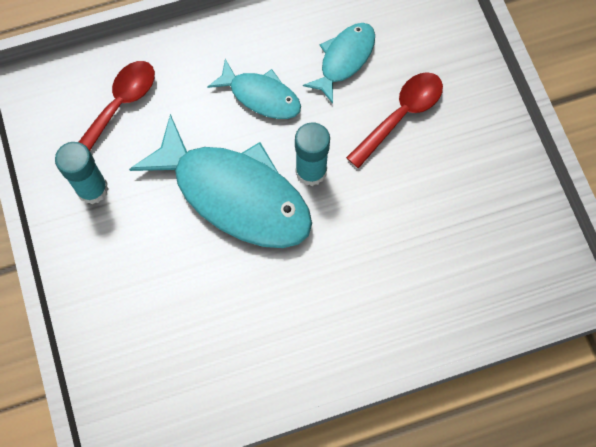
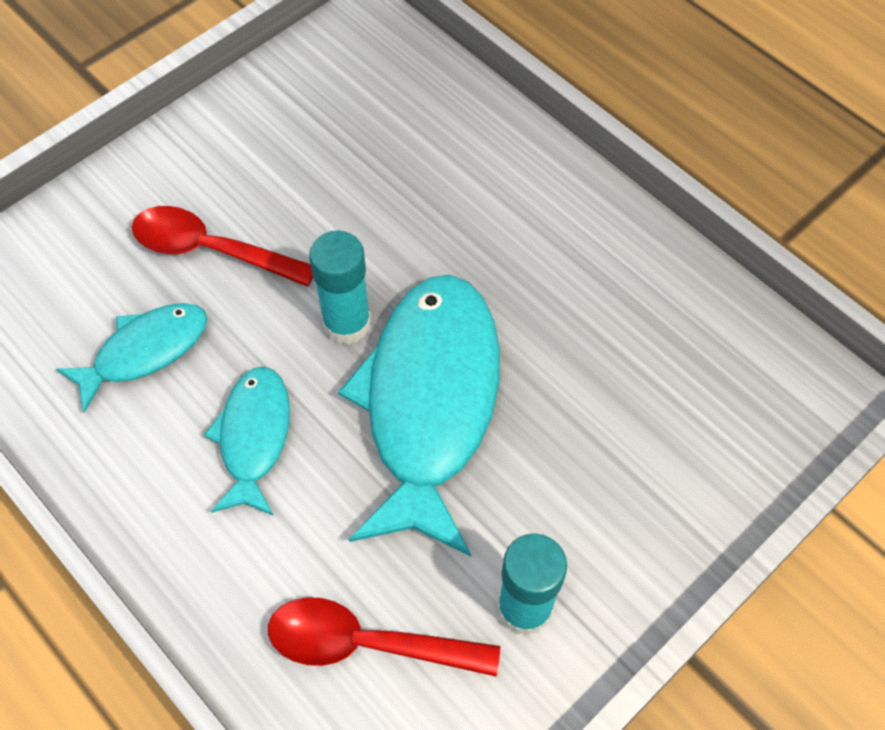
camera: 115 degrees left, 10 degrees down
turquoise fish [303,23,375,104] -> turquoise fish turned 135 degrees clockwise [56,303,207,413]

